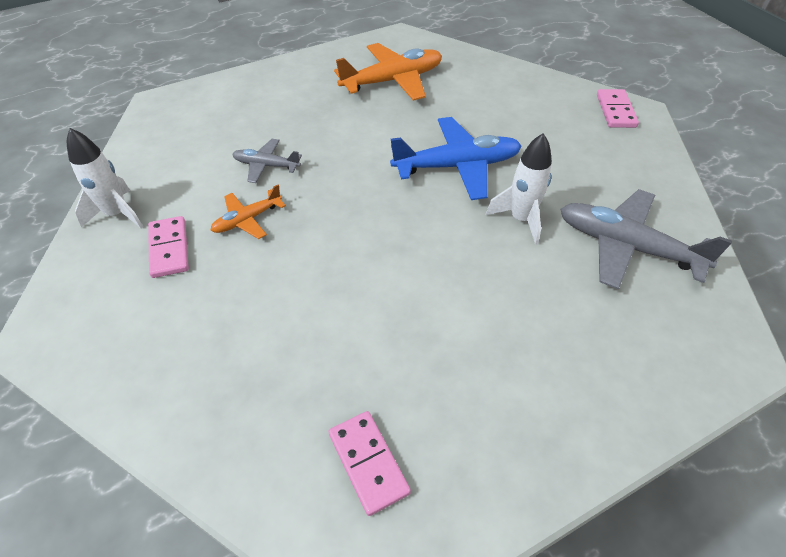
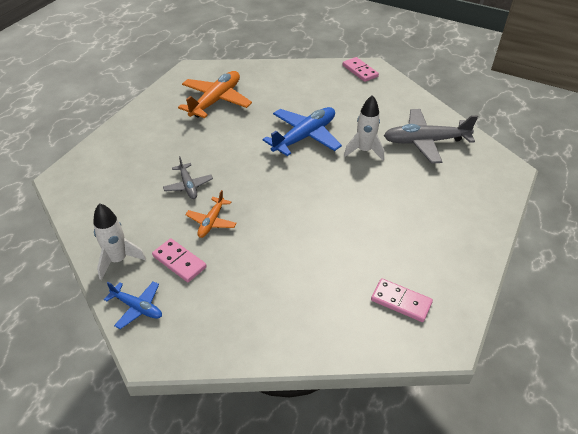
camera: 35 degrees left, 5 degrees down
grey plane [232,139,302,183] -> grey plane turned 90 degrees counterclockwise [163,156,213,199]
none -> blue plane [104,281,162,329]

